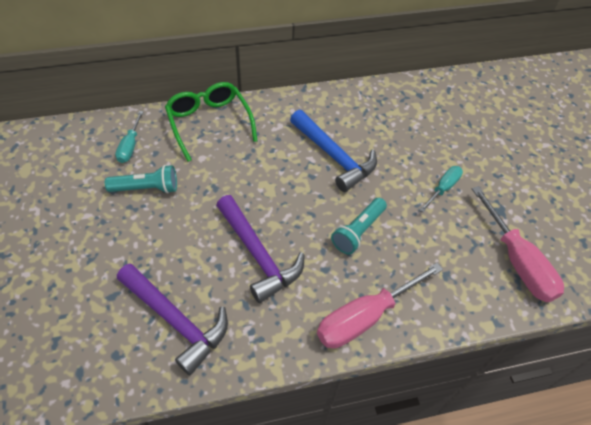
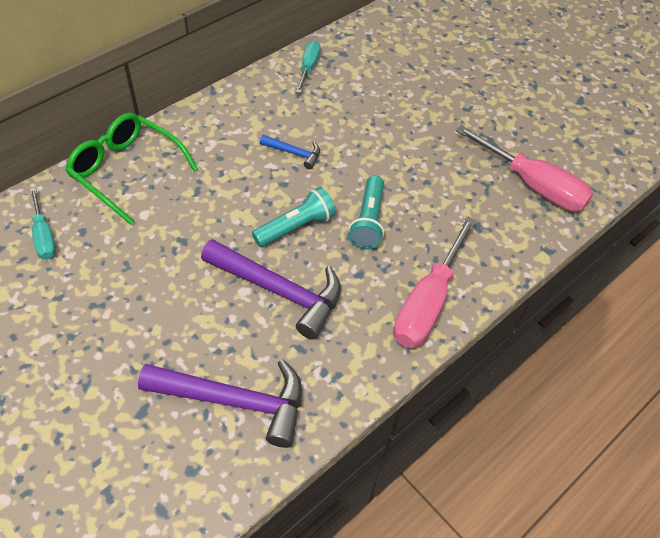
camera: 30 degrees left, 0 degrees up
turquoise flashlight [105,165,177,193] -> turquoise flashlight moved to [252,187,336,247]
blue hammer [290,110,377,192] -> blue hammer [260,135,320,169], size x0.49
turquoise screwdriver [419,166,463,212] -> turquoise screwdriver moved to [296,41,320,93]

